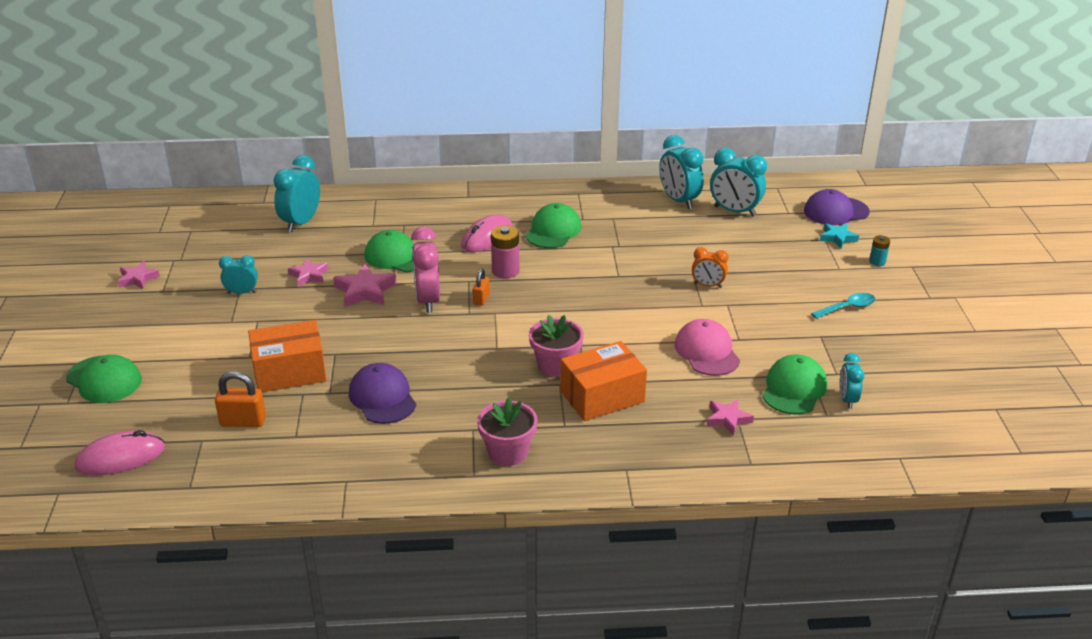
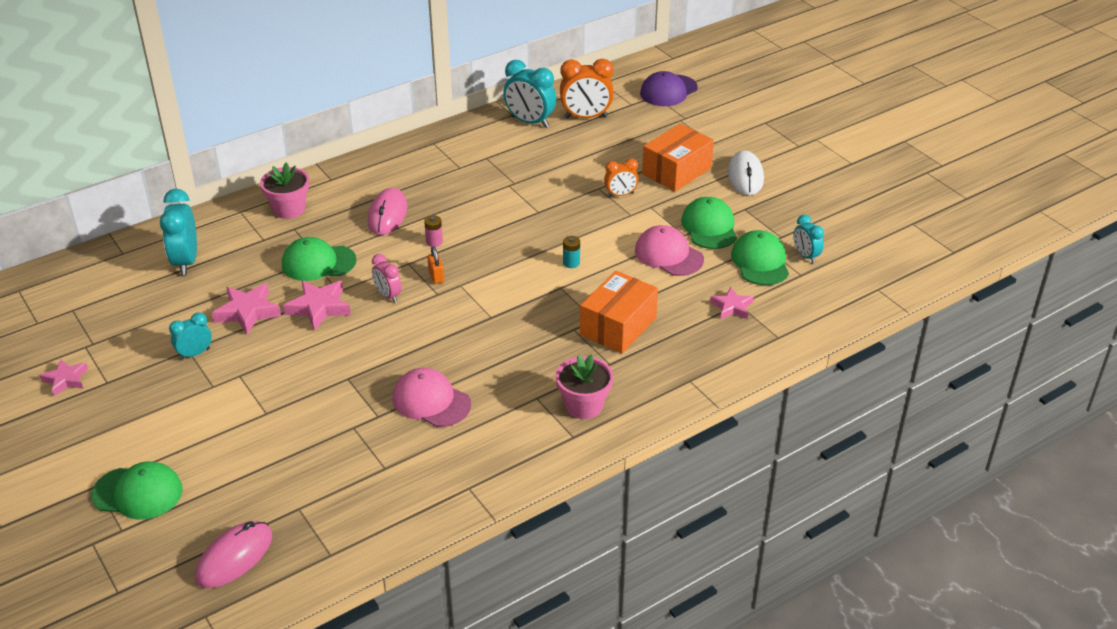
camera: 30 degrees left, 5 degrees up
orange padlock [215,371,266,427] -> none
orange box [248,320,327,392] -> orange box moved to [642,123,714,191]
pink star [288,259,329,287] -> pink star [212,283,281,335], size x1.52
purple cap [349,363,416,424] -> pink cap [392,368,471,427]
pink clock [411,227,440,313] -> pink clock [372,254,402,303], size x0.59
pink battery [491,225,519,279] -> pink battery [424,215,443,247], size x0.59
green cap [525,203,581,248] -> green cap moved to [681,197,737,249]
pink flower pot [529,315,584,377] -> pink flower pot moved to [260,162,309,219]
turquoise clock [710,148,767,216] -> orange clock [560,59,614,118]
turquoise spoon [811,293,875,319] -> white mouse [728,150,764,195]
turquoise star [820,223,859,248] -> none
turquoise battery [869,235,890,266] -> turquoise battery moved to [563,236,580,268]

